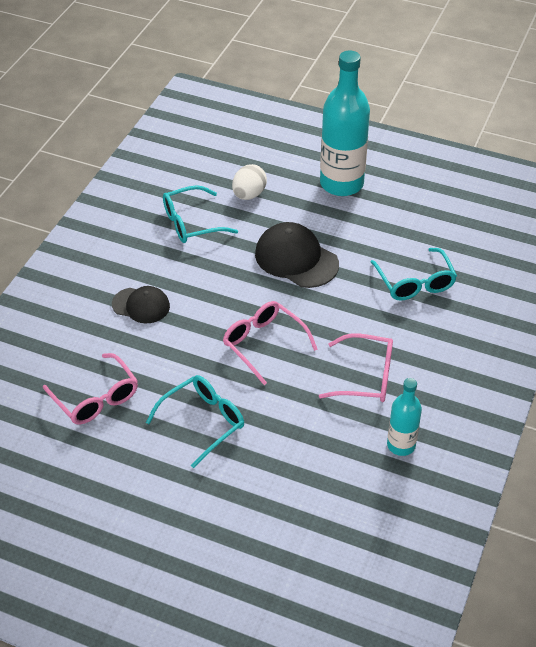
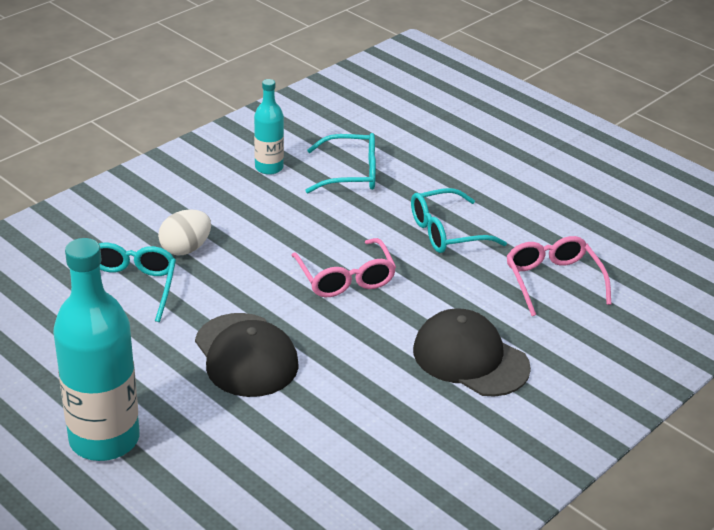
camera: 160 degrees left, 10 degrees down
black cap [112,286,170,323] -> black cap [413,308,531,397], size x1.58
turquoise glasses [163,185,238,243] -> turquoise glasses moved to [305,133,376,193]
white egg [232,164,267,200] -> white egg moved to [158,209,211,255]
pink glasses [319,333,393,402] -> none

